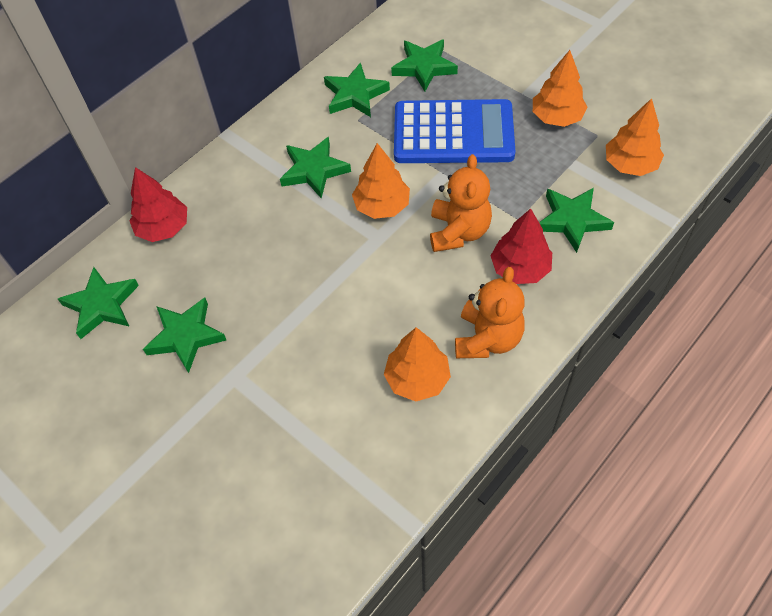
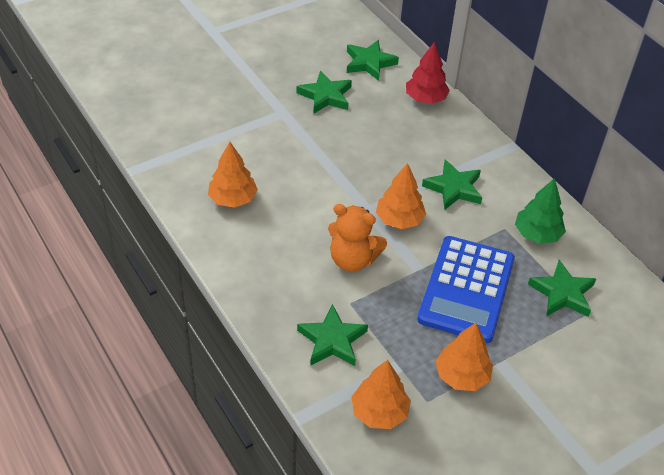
camera: 100 degrees right, 10 degrees down
green star [324,63,390,117] -> green tree [515,178,566,244]
orange teddy bear [455,267,525,358] -> none
red tree [491,208,552,284] -> none

